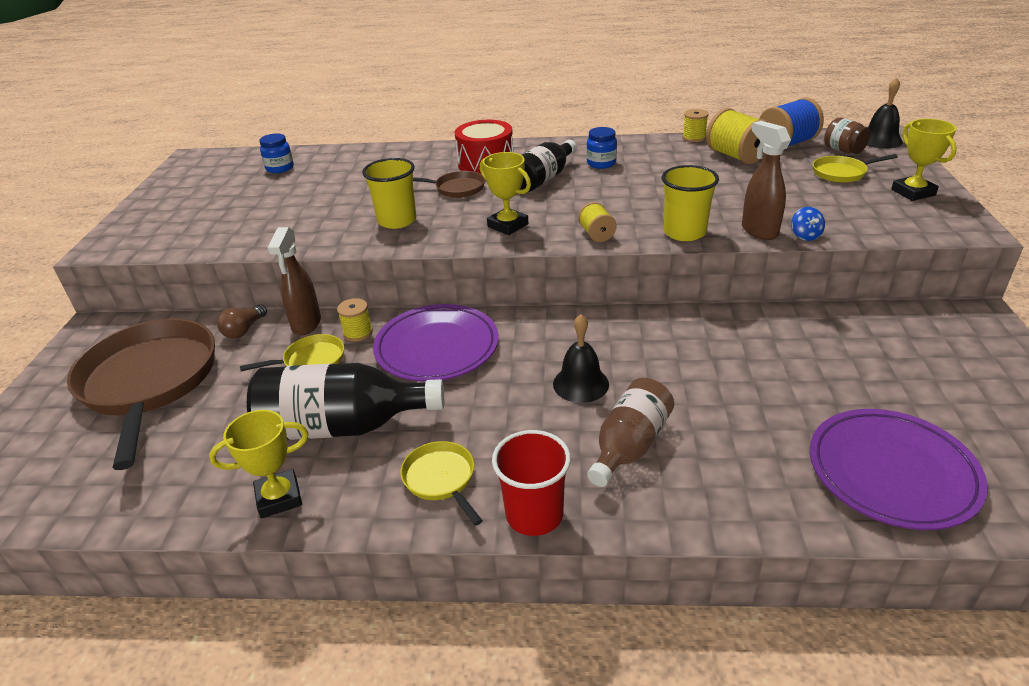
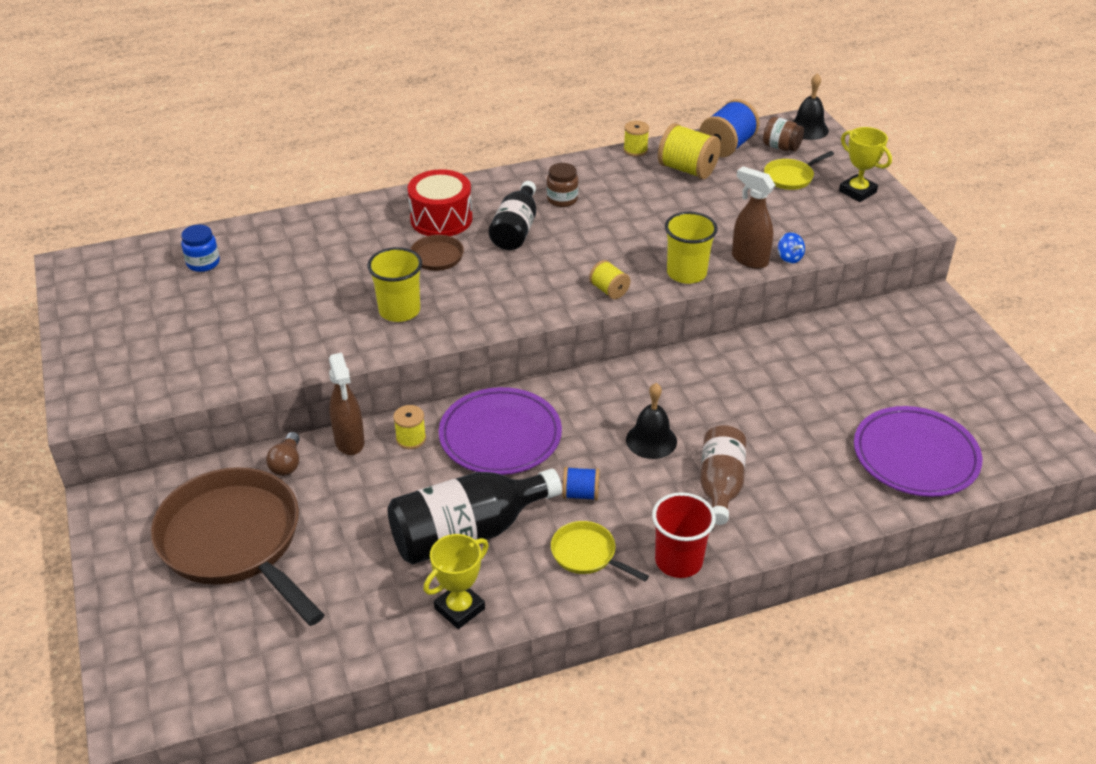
camera: 25 degrees left, 5 degrees up
yellow pan [240,334,344,371] -> none
yellow trophy [480,152,531,235] -> none
blue jar [587,127,617,169] -> brown jar [547,163,578,207]
none -> blue spool [563,467,600,501]

